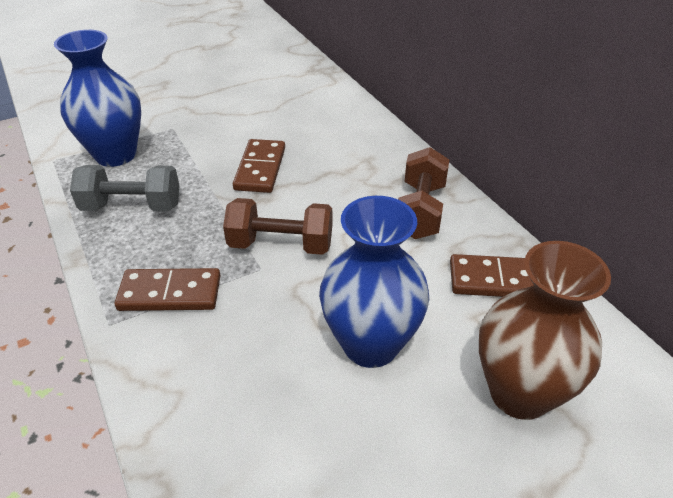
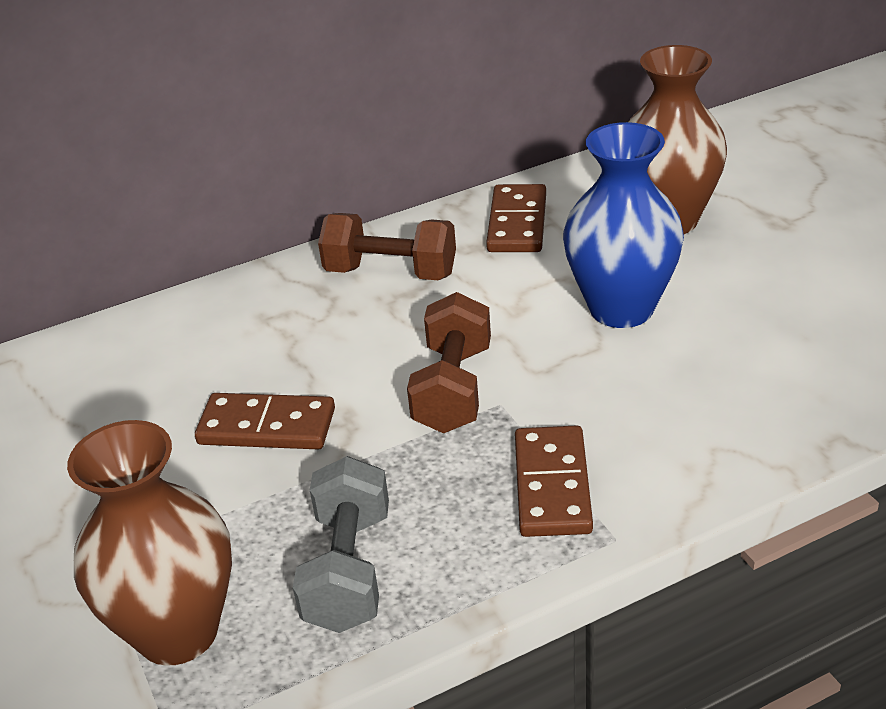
camera: 85 degrees left, 5 degrees down
blue vase [54,30,141,167] -> brown vase [67,420,232,666]

